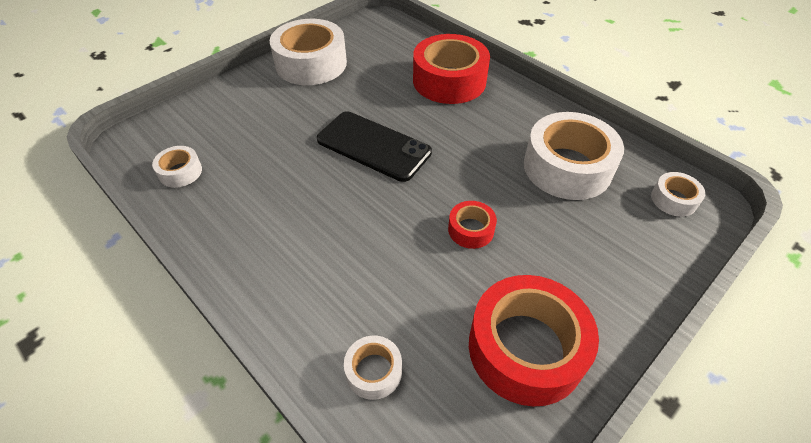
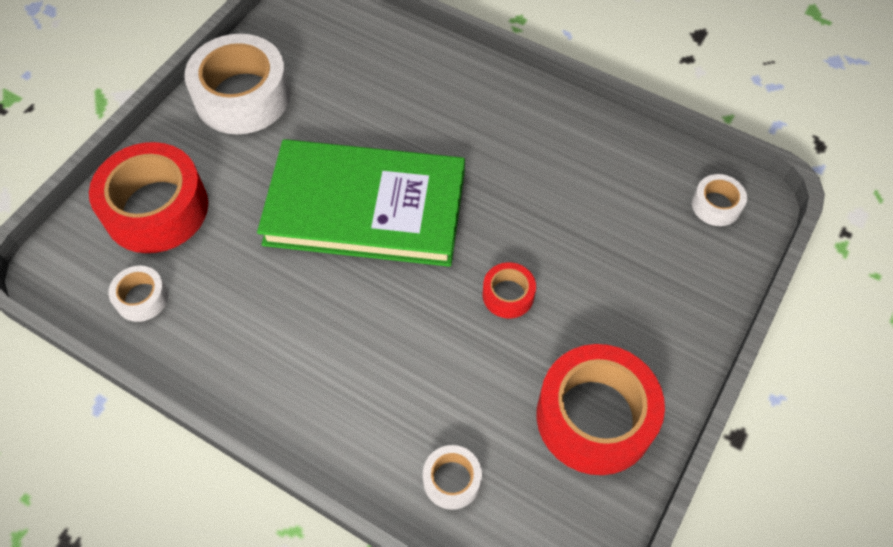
camera: 15 degrees left, 10 degrees up
black phone [317,111,432,182] -> green book [257,139,465,267]
red tape [413,34,490,104] -> red tape moved to [89,142,208,253]
white tape [524,112,624,200] -> none

